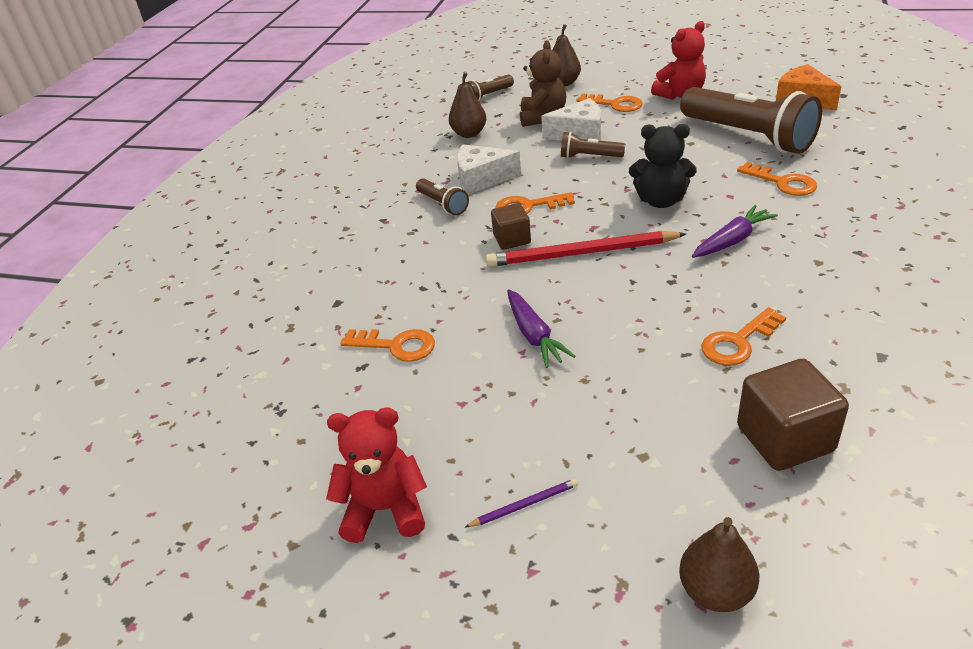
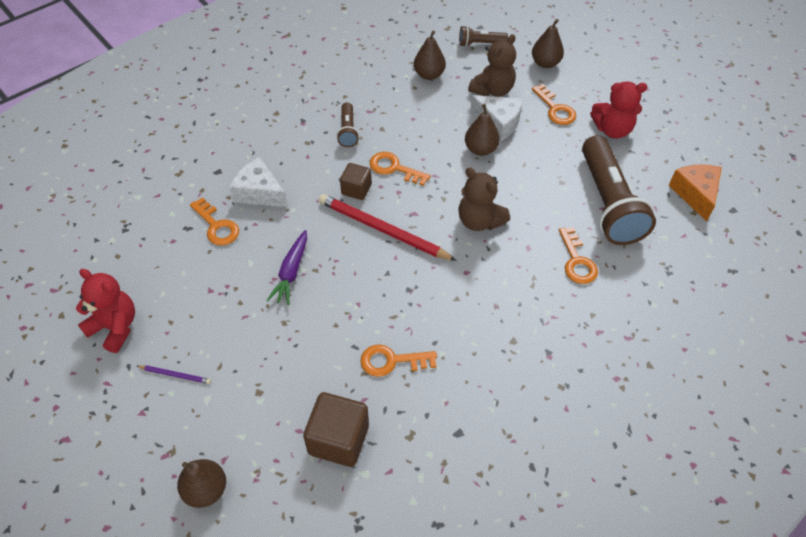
camera: 30 degrees right, 15 degrees up
white cheese [457,144,521,195] -> white cheese moved to [230,157,288,207]
brown flashlight [561,131,625,158] -> brown pear [465,104,500,156]
black teddy bear [629,124,697,208] -> brown teddy bear [458,167,510,231]
purple carrot [692,205,778,258] -> none

